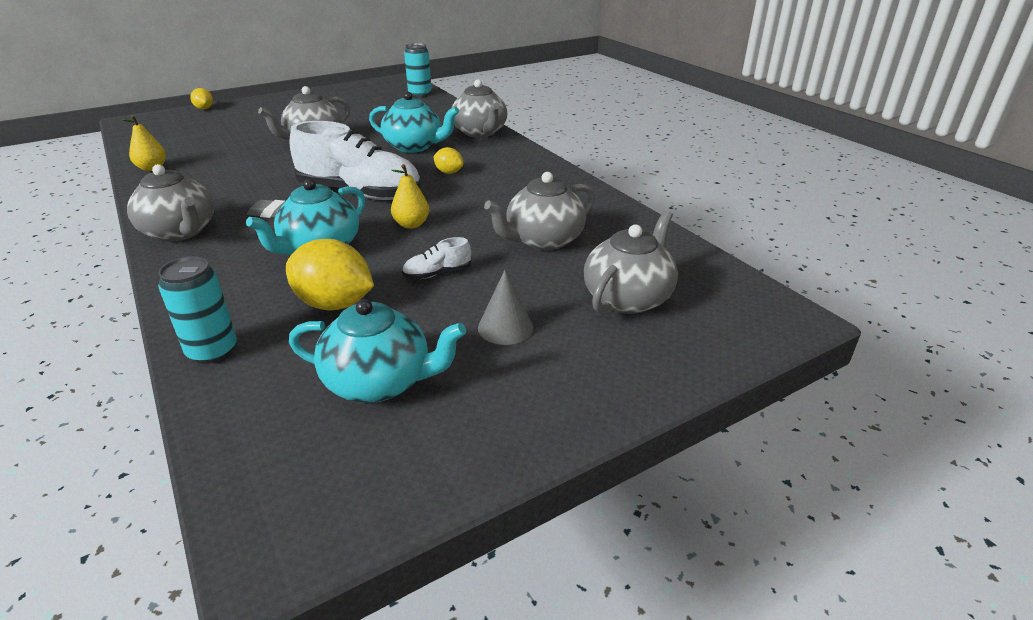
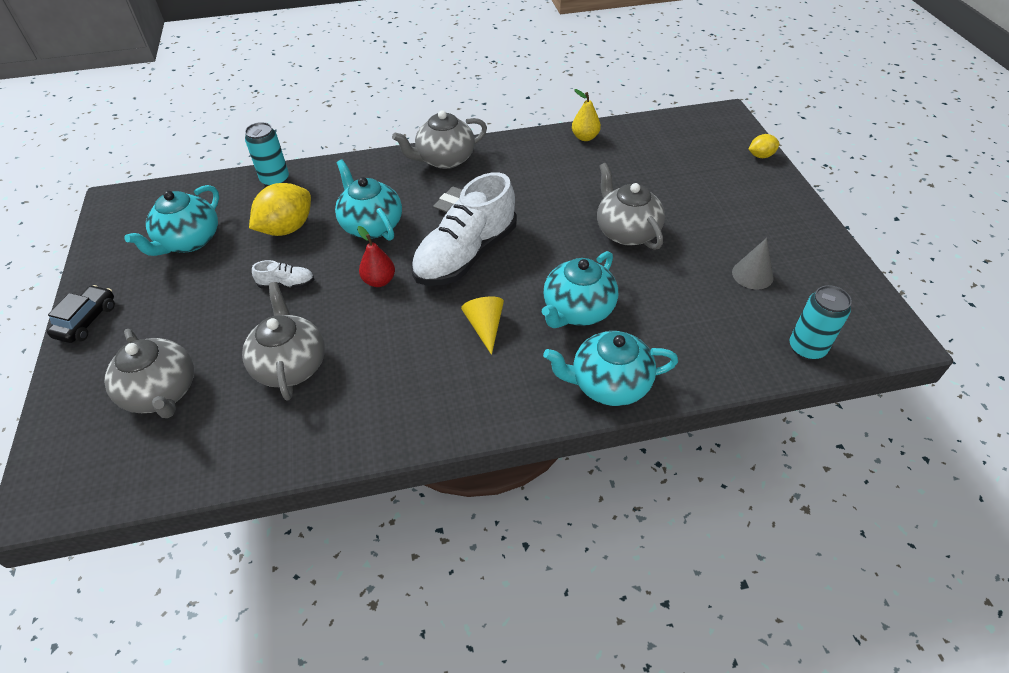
camera: 110 degrees right, 15 degrees up
yellow pear [391,164,429,229] -> red pear [357,226,395,287]
white shoe [402,237,471,279] -> white shoe turned 90 degrees clockwise [252,260,314,289]
yellow lemon [434,147,464,174] -> yellow cone [461,296,504,355]
grey teapot [452,79,507,138] -> turquoise teapot [543,331,678,406]
grey cone [478,270,533,345] -> grey cone moved to [732,238,774,289]
none -> black car [47,285,115,343]

